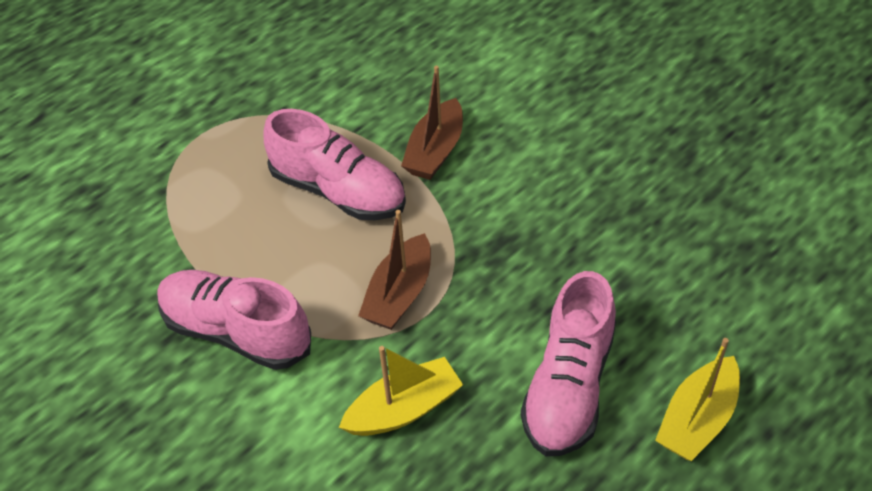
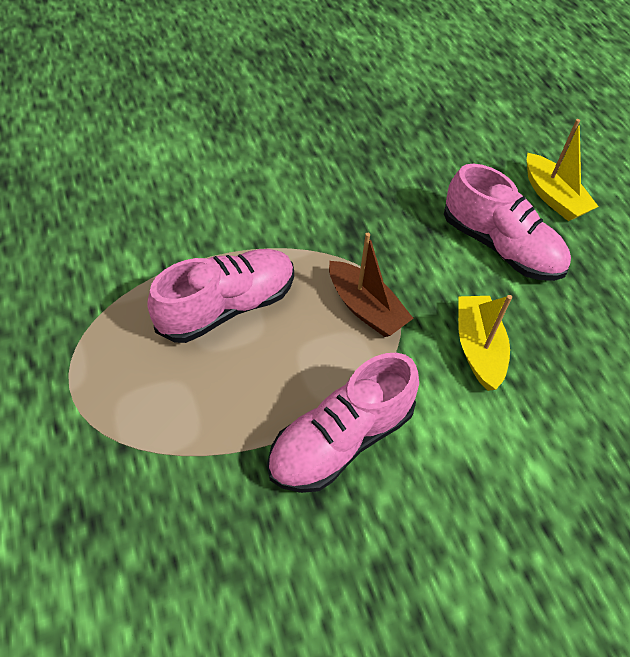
camera: 70 degrees left, 5 degrees up
brown boat [401,66,463,180] -> none

